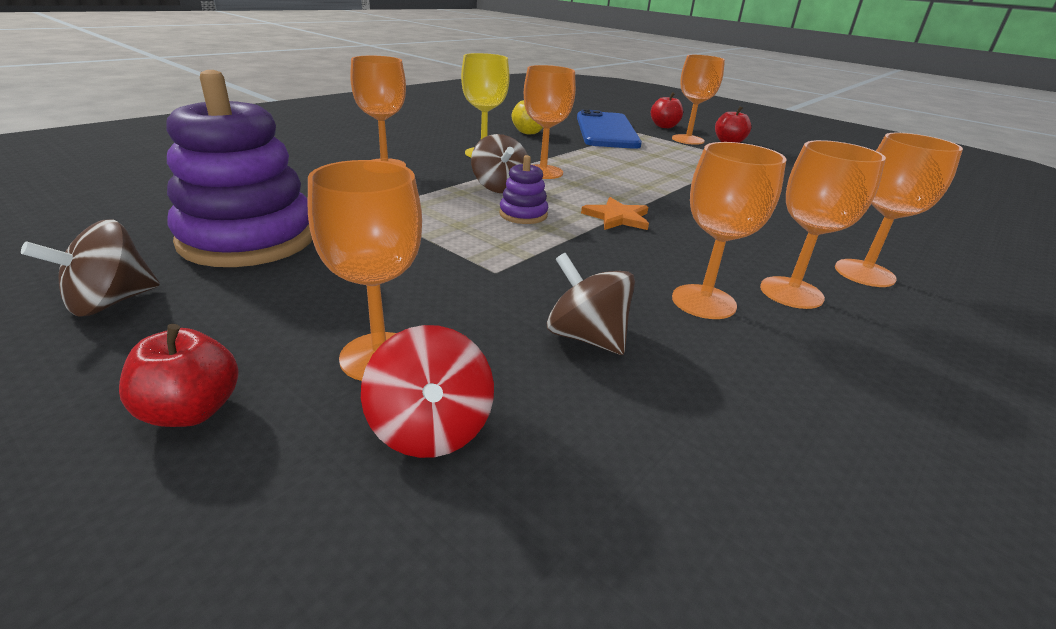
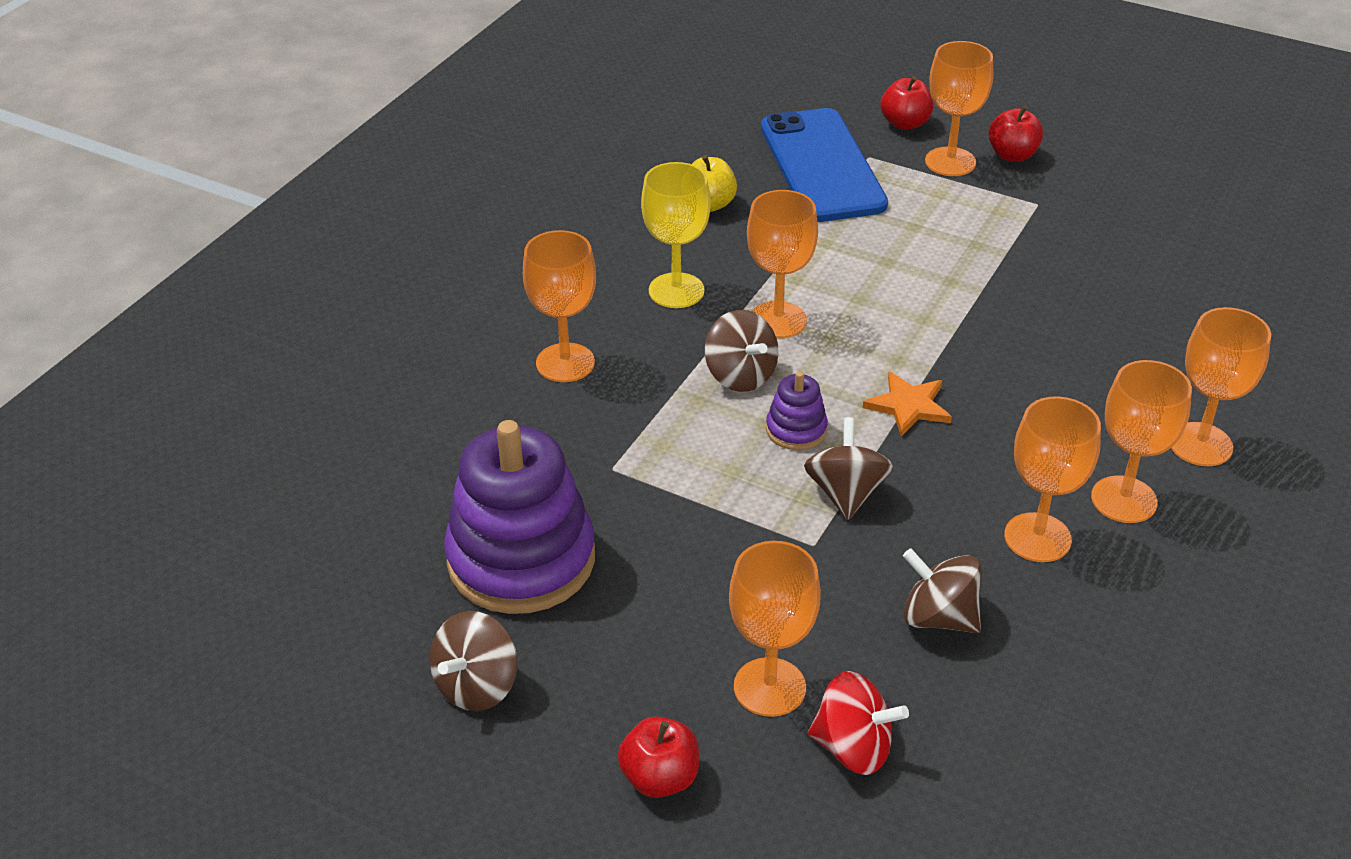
camera: 10 degrees left, 10 degrees up
red spinning top [361,325,494,458] -> red spinning top turned 45 degrees counterclockwise [808,671,909,775]
none -> brown spinning top [804,417,893,520]

